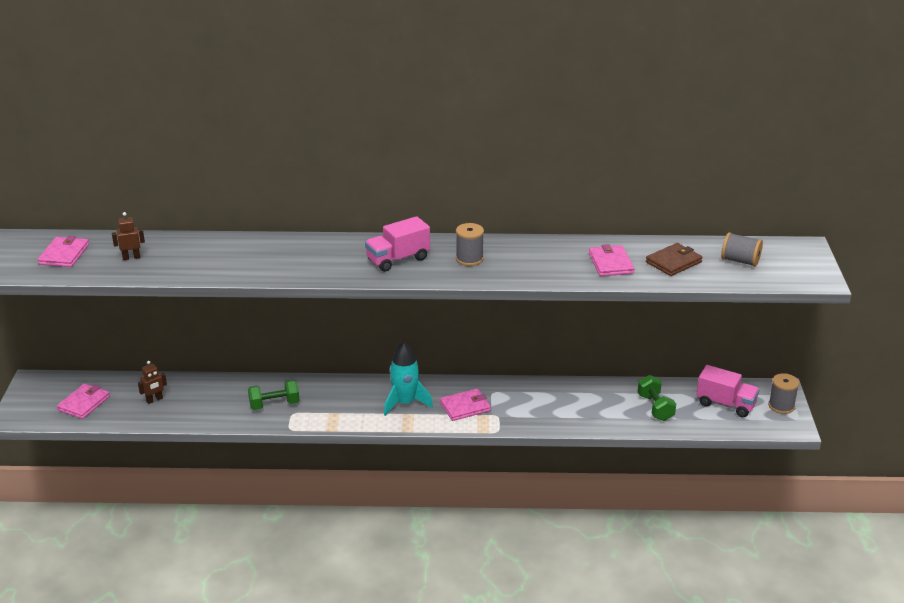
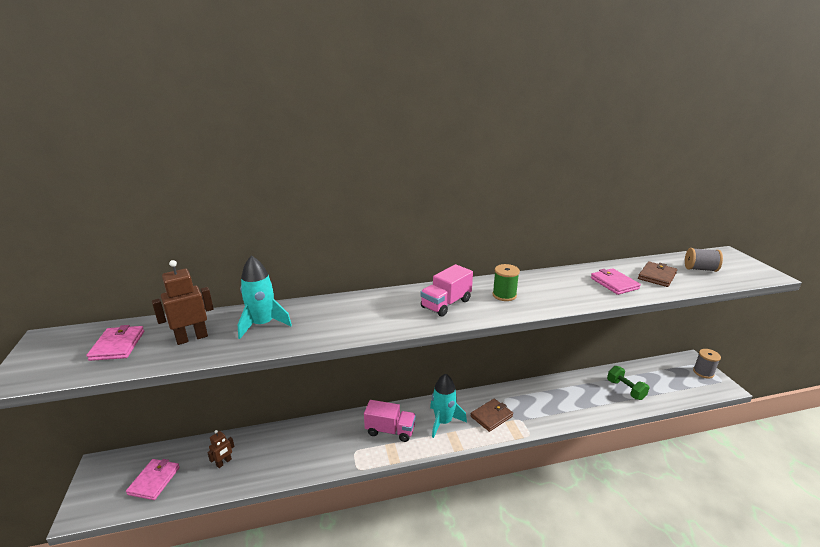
camera: 15 degrees left, 5 degrees down
brown robot [112,212,145,260] -> brown robot [152,260,214,345], size x1.68
green dumbbell [248,380,300,410] -> none
pink wallet [440,389,491,421] -> brown wallet [470,399,513,432]
grey spool [456,223,484,266] -> green spool [492,264,520,301]
pink truck [696,365,760,417] -> pink truck moved to [364,400,416,442]
none -> turquoise rocket [238,255,292,339]

